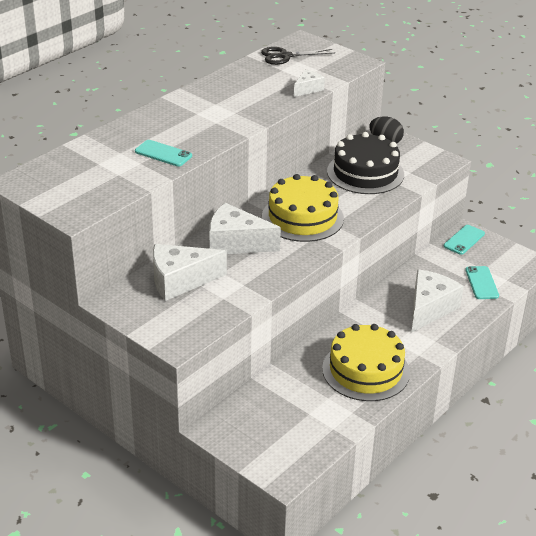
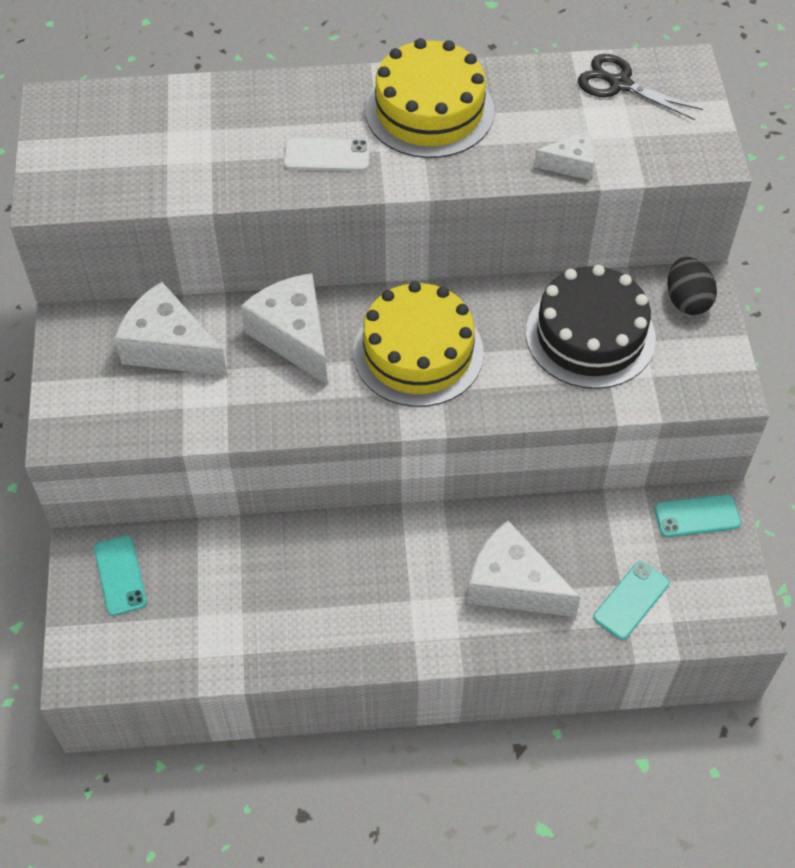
camera: 45 degrees right, 20 degrees up
turquoise phone [135,140,192,167] -> turquoise phone moved to [94,535,147,616]
yellow cake [322,324,410,401] -> yellow cake moved to [365,38,494,158]
white cheese [411,269,464,333] -> white cheese turned 135 degrees counterclockwise [467,520,581,617]
none -> white phone [284,138,370,171]

